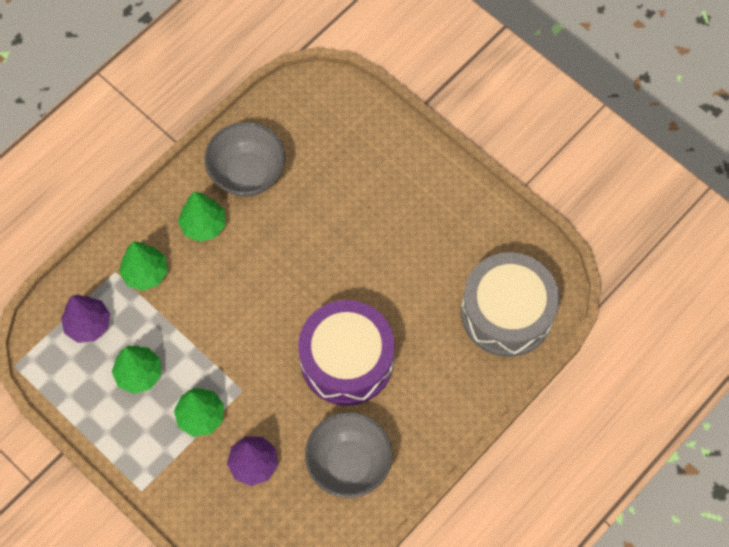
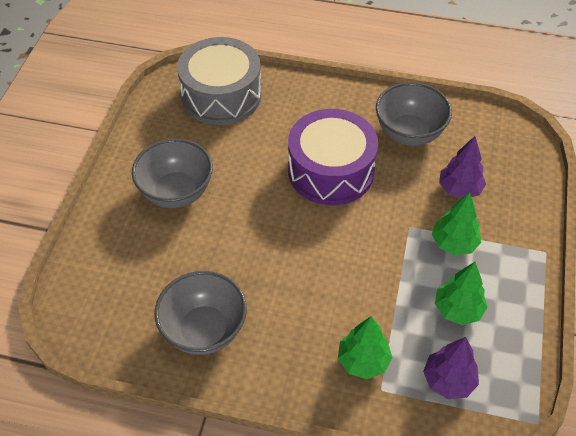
camera: 120 degrees left, 15 degrees down
green tree [178,191,226,242] -> none
none -> grey bowl [132,139,213,208]

